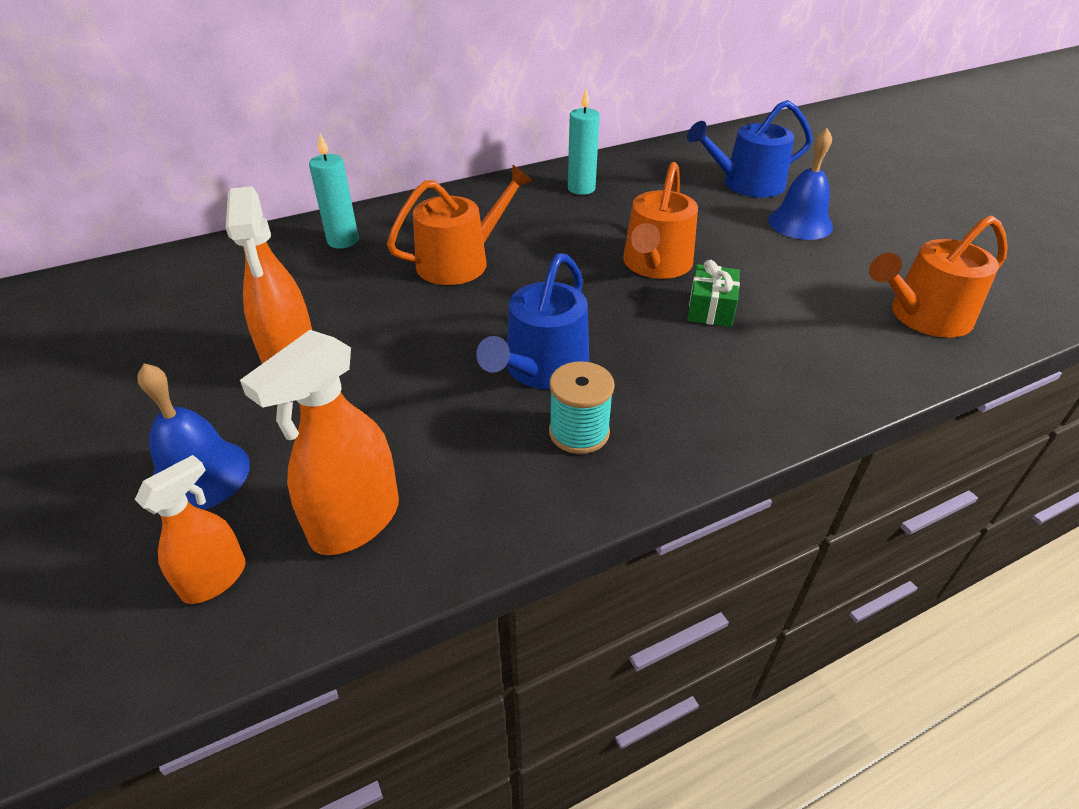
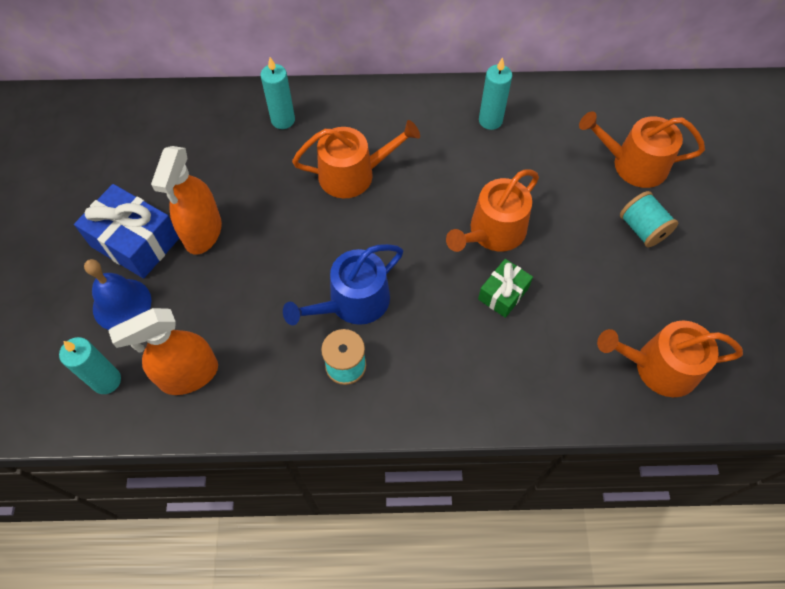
camera: 25 degrees right, 20 degrees up
orange spray bottle [135,455,246,604] -> turquoise candle [59,337,121,394]
blue watering can [687,100,813,198] -> orange watering can [579,111,705,188]
blue bell [768,128,833,240] -> turquoise spool [620,191,678,248]
none -> blue gift [74,184,179,279]

